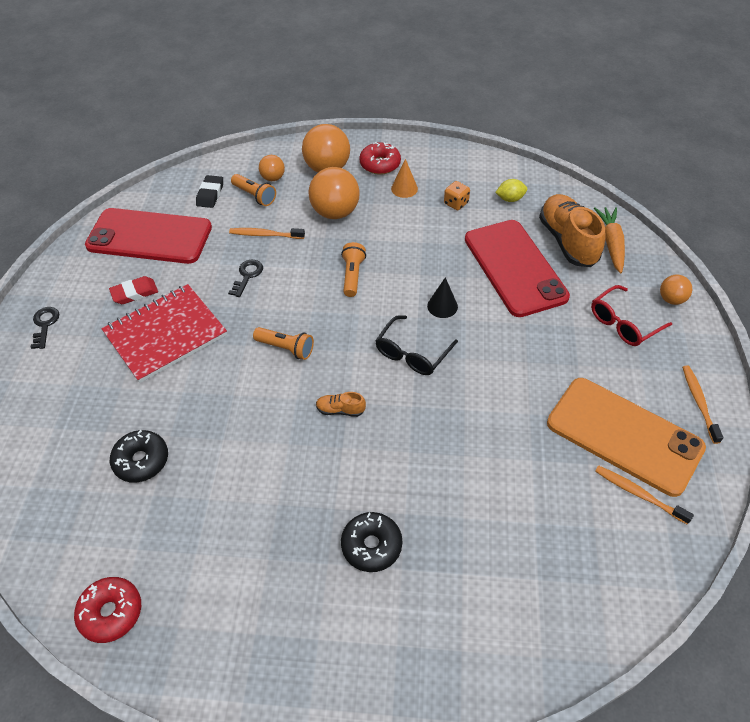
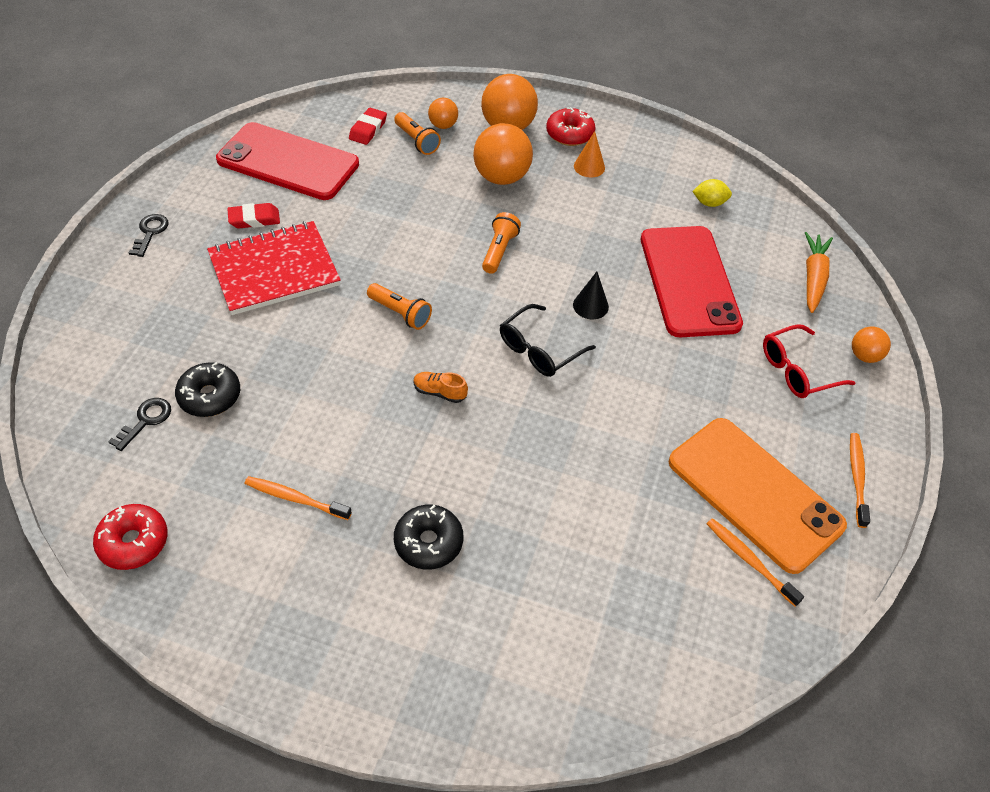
camera: 10 degrees right, 0 degrees up
black eraser [196,175,223,208] -> red eraser [349,108,387,145]
black key [228,260,263,297] -> black key moved to [108,398,171,451]
orange toothbrush [229,228,305,239] -> orange toothbrush moved to [245,476,352,520]
orange dice [444,181,470,210] -> none
orange shoe [539,194,605,267] -> none

